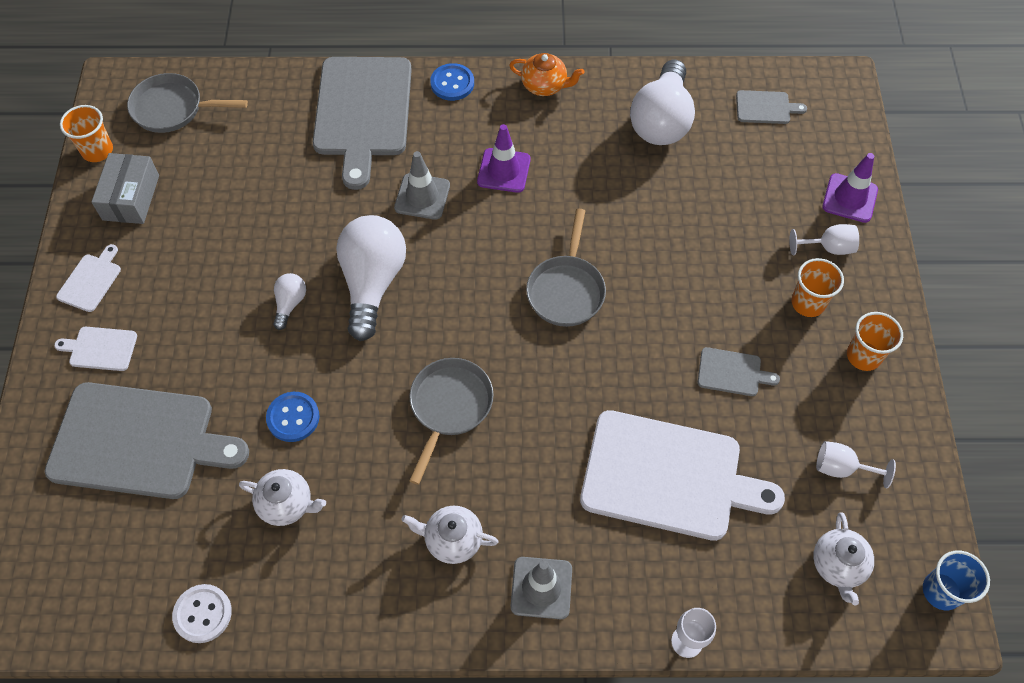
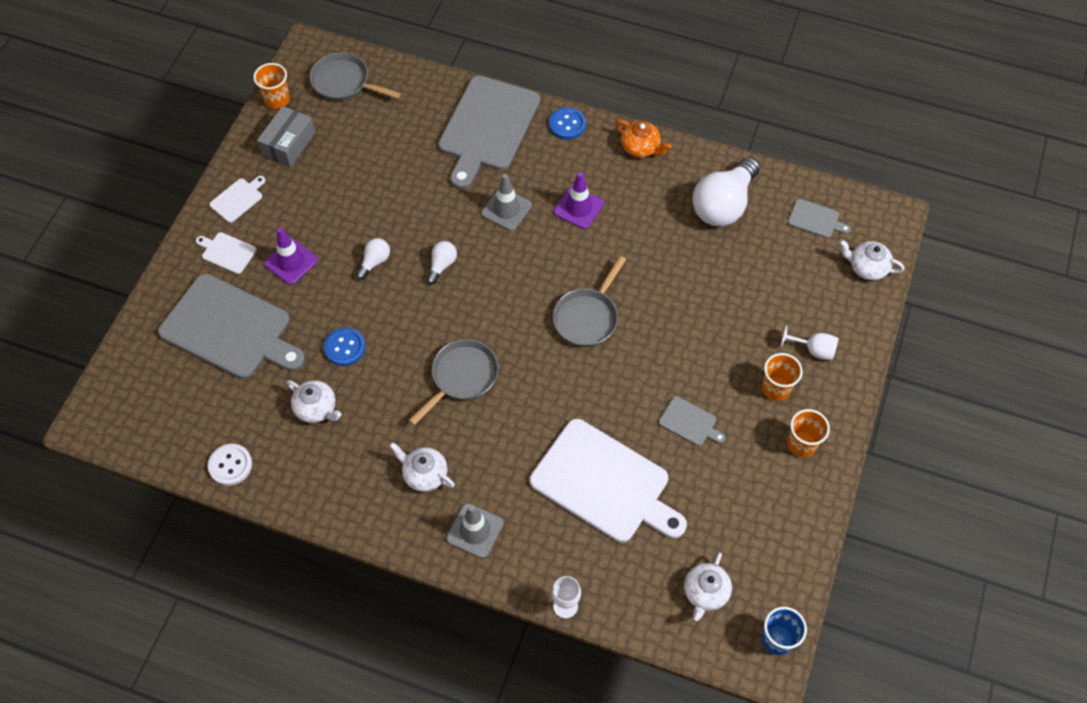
camera: 20 degrees right, 0 degrees up
white light bulb [336,215,406,341] -> white light bulb [427,241,457,284], size x0.46
white goblet [816,441,896,488] -> none
purple traffic cone [822,153,878,223] -> purple traffic cone moved to [264,228,318,285]
none -> white teapot [839,240,904,280]

